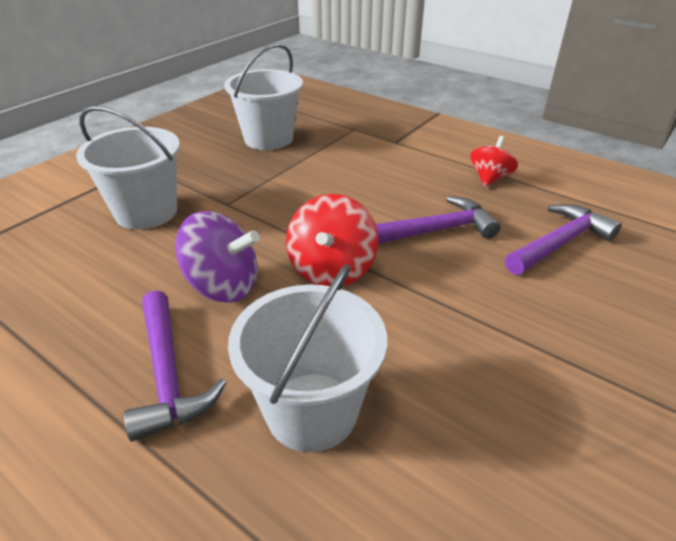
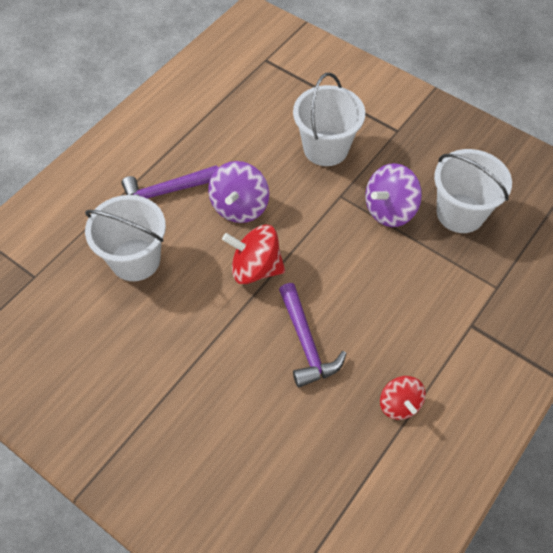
camera: 90 degrees right, 20 degrees up
red spinning top [470,136,518,187] -> red spinning top turned 45 degrees clockwise [380,376,425,420]
purple hammer [505,204,621,275] -> none
none -> purple spinning top [365,163,422,227]

